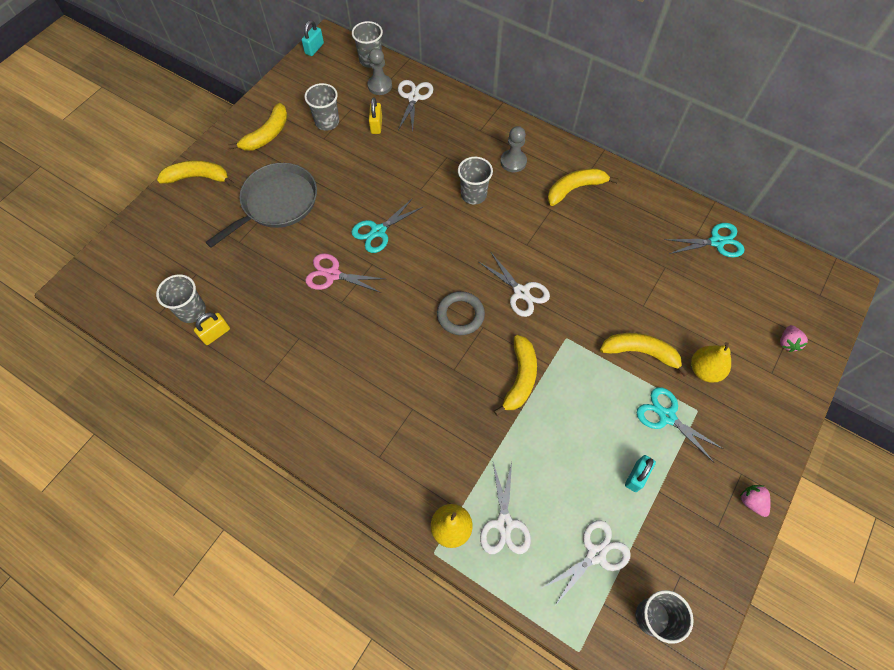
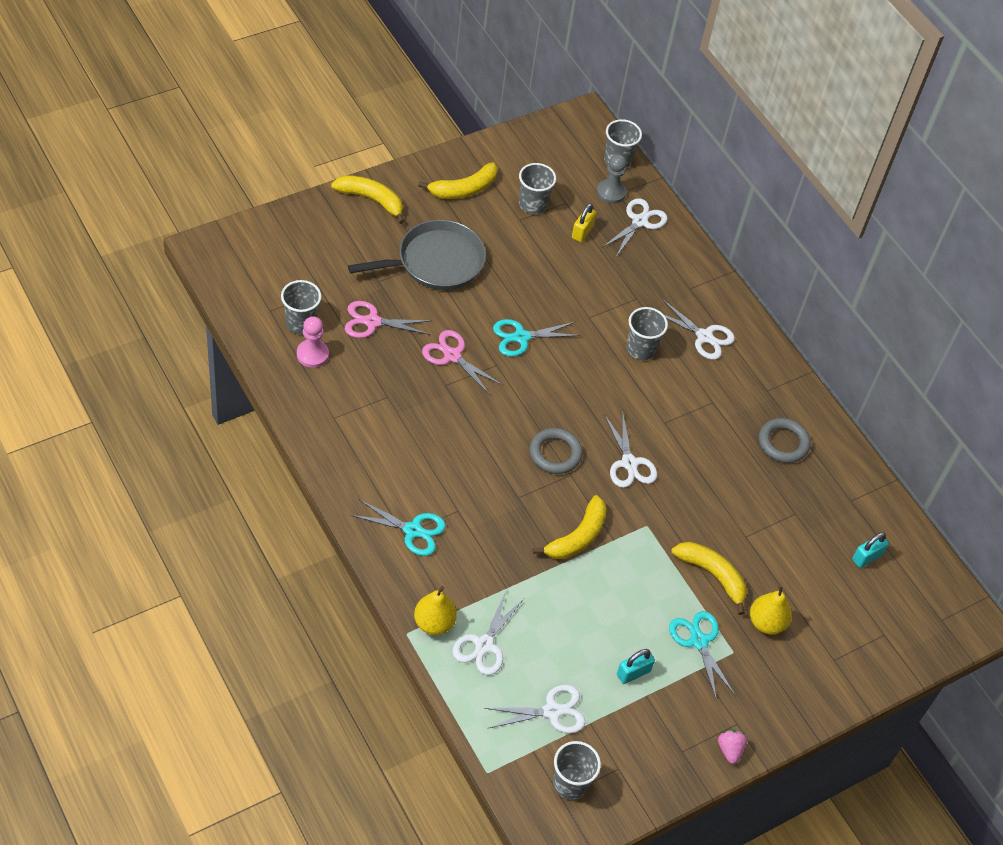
camera: 20 degrees right, 10 degrees down
yellow padlock [194,313,230,345] -> pink pawn [297,316,329,368]
turquoise padlock [302,20,324,56] -> turquoise padlock moved to [852,532,889,568]
grey pawn [501,126,527,172] -> white scissors [663,300,735,360]
yellow banana [548,168,619,206] -> none
turquoise scissors [665,223,745,257] -> turquoise scissors moved to [350,499,446,556]
pink strawberry [780,325,808,352] -> none
none -> pink scissors [345,301,432,338]
none -> grey ring [759,418,810,463]

